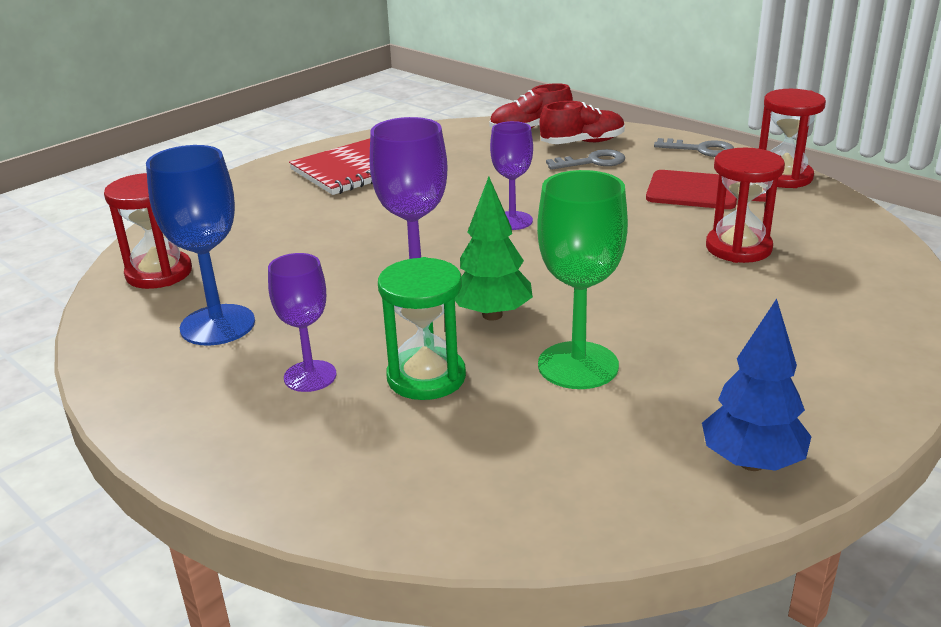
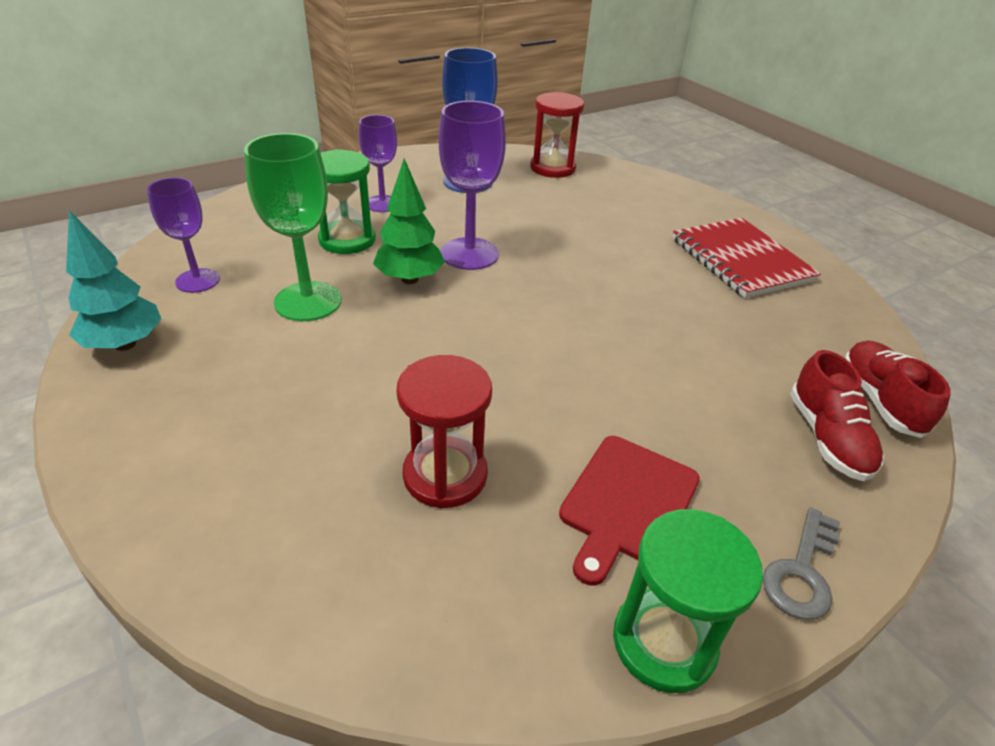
camera: 100 degrees right, 10 degrees up
purple goblet [490,121,533,230] -> purple goblet moved to [147,178,220,293]
grey key [546,149,625,170] -> none
blue tree [702,299,812,471] -> turquoise tree [66,210,162,351]
red hourglass [759,89,826,188] -> green hourglass [613,509,763,693]

